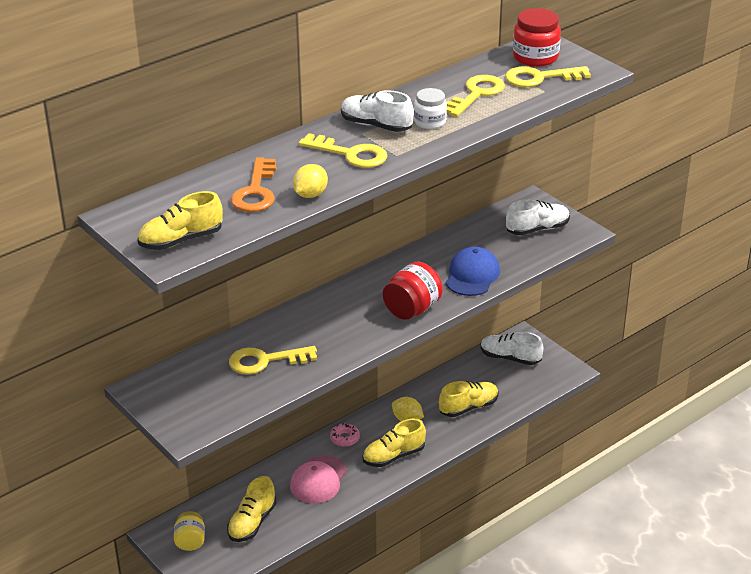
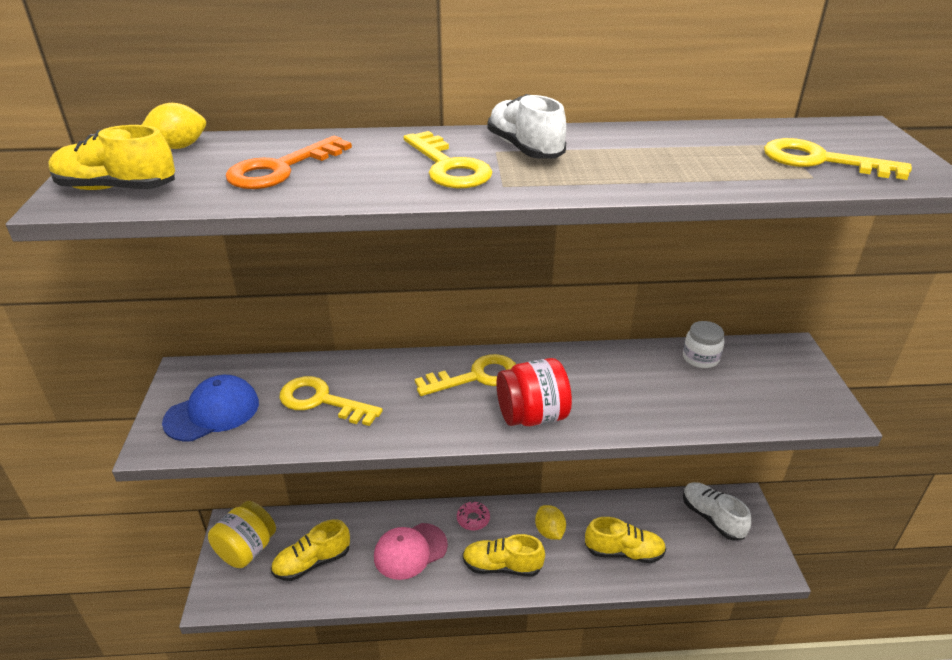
camera: 35 degrees right, 0 degrees up
yellow jar [174,511,205,551] -> yellow jar [208,501,276,568], size x1.54
yellow lemon [293,164,328,198] -> yellow lemon moved to [142,103,206,149]
white jar [414,88,447,129] -> white jar moved to [683,321,724,368]
blue cap [446,247,500,296] -> blue cap moved to [162,375,259,441]
yellow key [447,75,505,117] -> yellow key moved to [415,354,516,396]
white shoe [506,199,570,235] -> none
red jar [513,8,561,67] -> none

